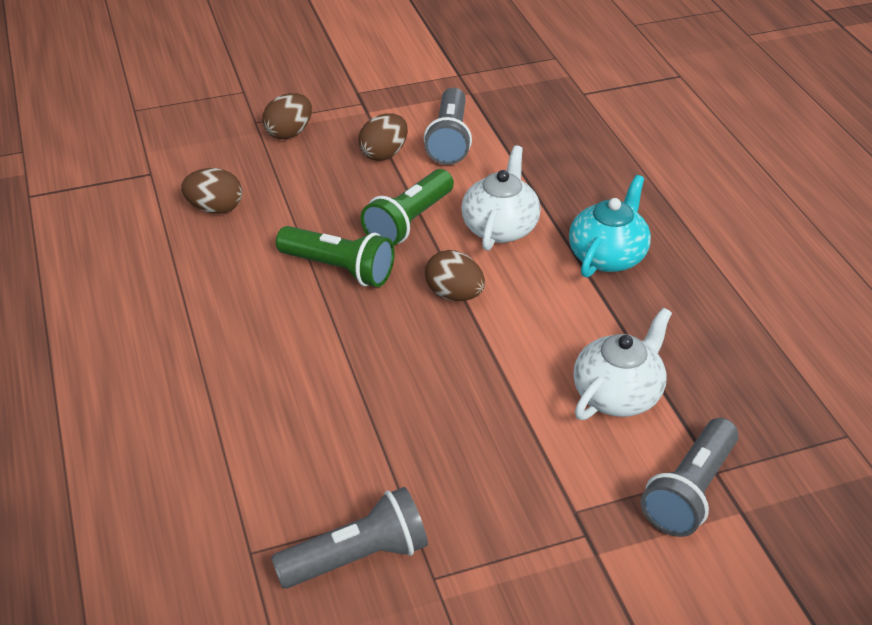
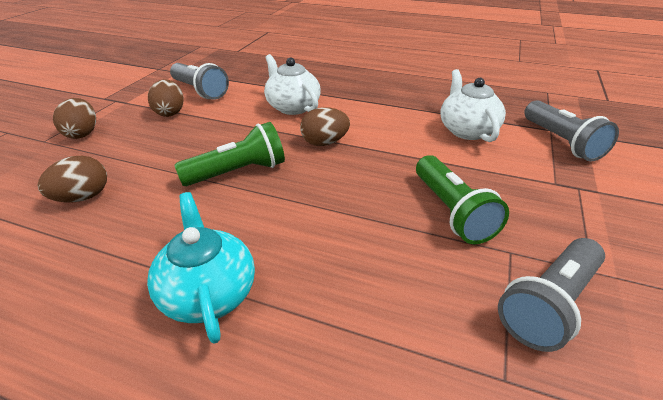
camera: 50 degrees left, 5 degrees down
grey flashlight [271,487,428,589] -> grey flashlight turned 150 degrees counterclockwise [498,238,605,352]
green flashlight [361,169,454,246] -> green flashlight moved to [416,155,509,244]
turquoise teapot [569,175,651,278] -> turquoise teapot moved to [147,192,255,344]

